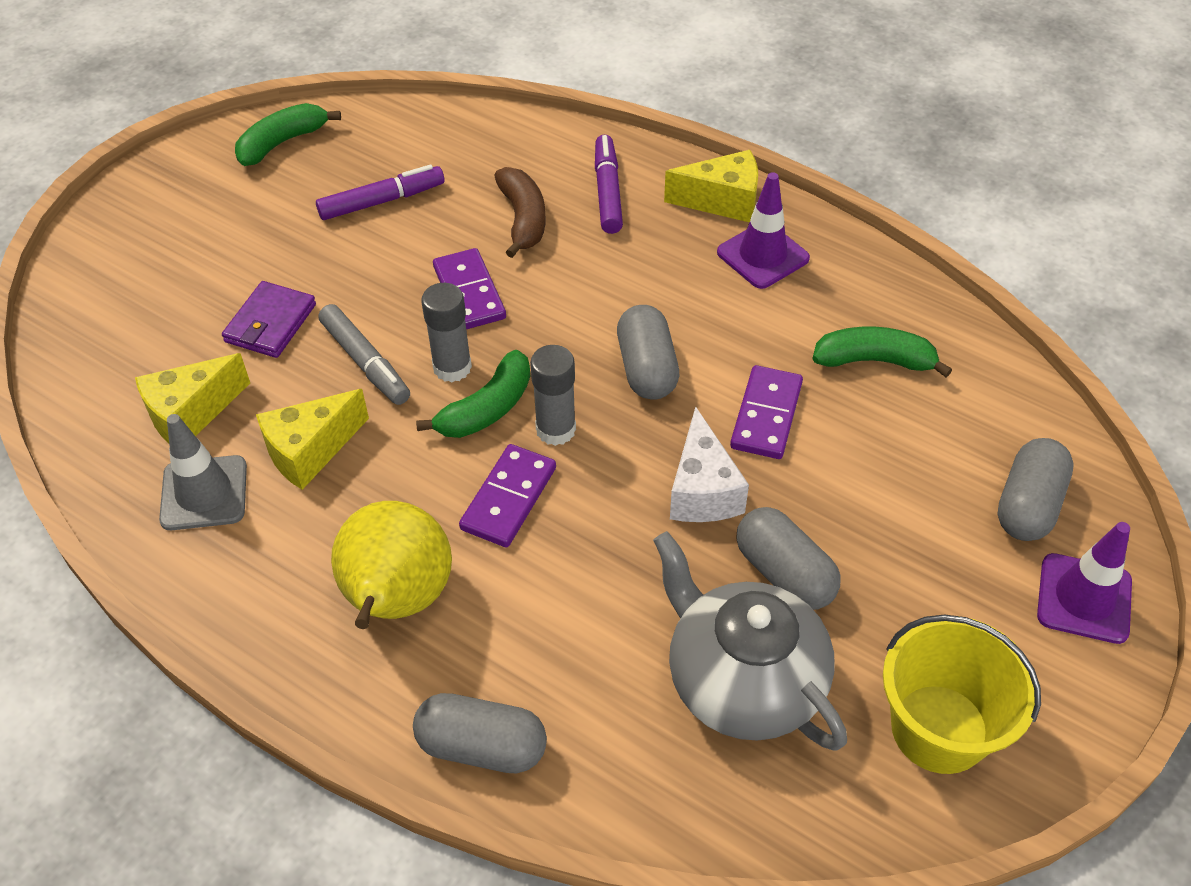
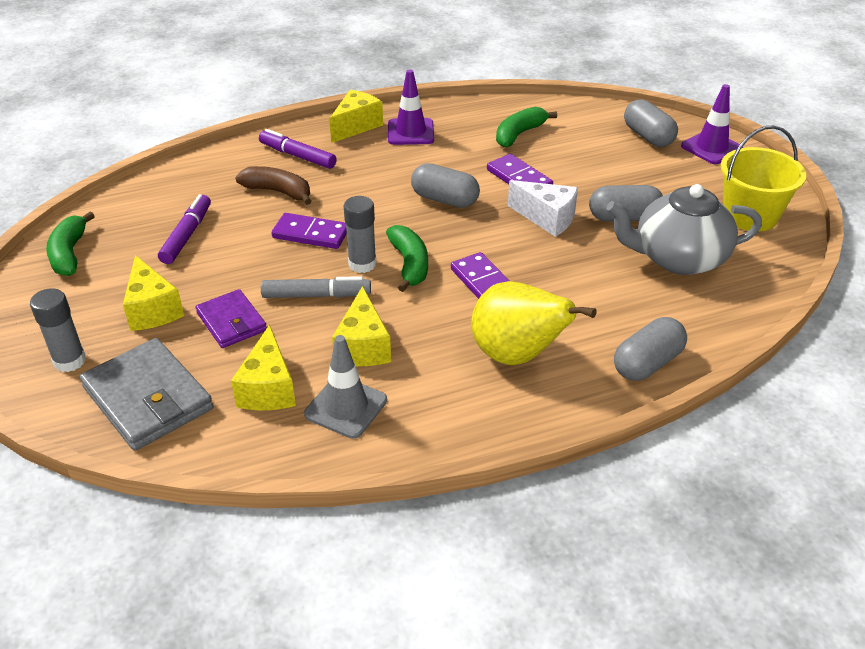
camera: 55 degrees left, 10 degrees down
grey glue stick [530,345,576,446] -> grey glue stick moved to [30,288,86,372]
none -> grey wallet [80,338,213,451]
none -> yellow cheese [123,255,184,331]

